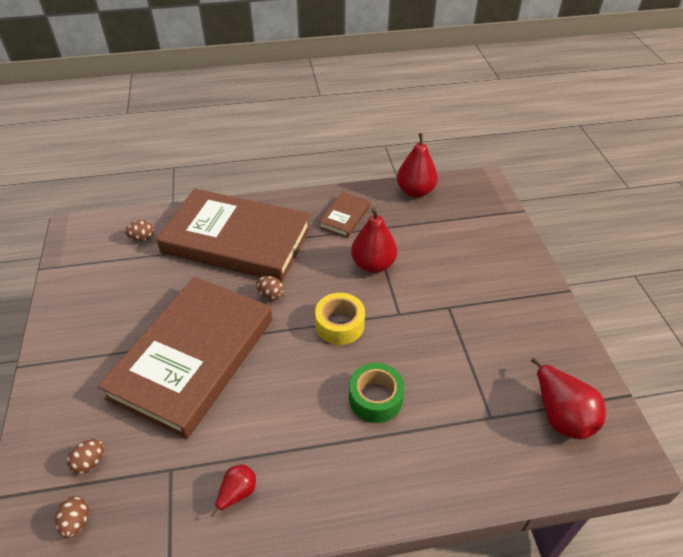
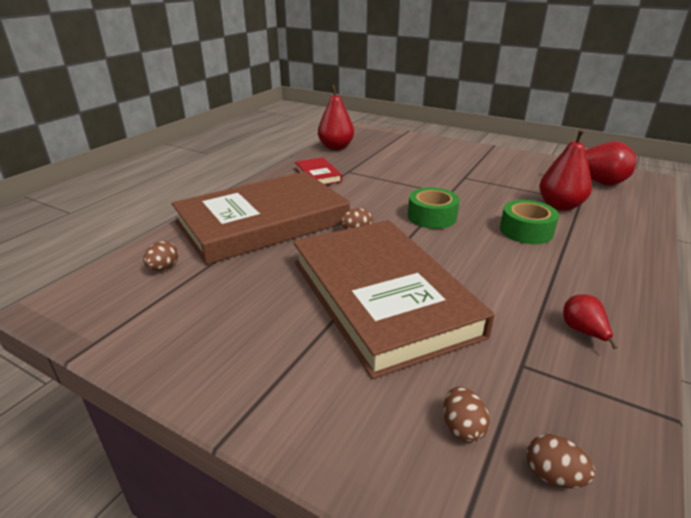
camera: 50 degrees left, 15 degrees down
yellow tape [315,293,365,345] -> green tape [408,187,460,229]
brown book [319,192,370,238] -> red book [295,157,342,185]
red pear [351,208,397,273] -> red pear moved to [539,129,592,211]

